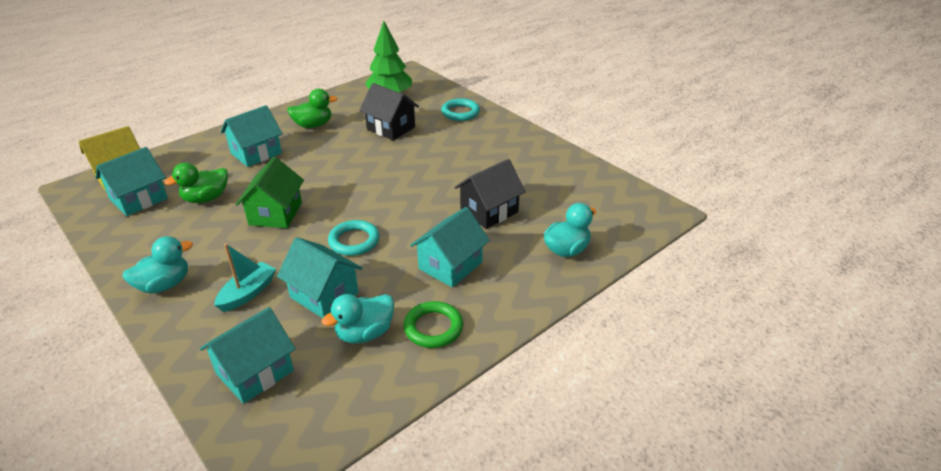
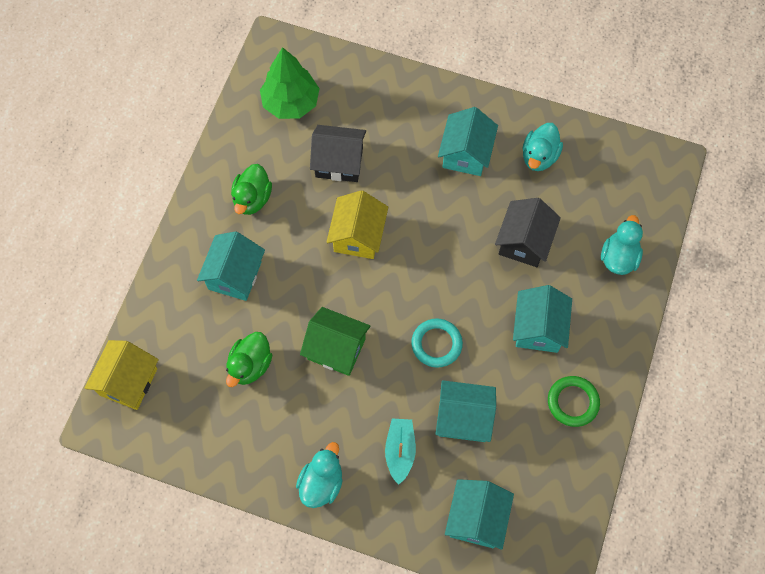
camera: 30 degrees left, 30 degrees up
turquoise house [96,147,168,216] -> turquoise house moved to [438,107,498,176]
green house [236,157,304,228] -> green house turned 45 degrees counterclockwise [300,307,370,376]
green duck [287,89,337,128] -> green duck turned 150 degrees clockwise [231,164,272,215]
turquoise duck [321,294,394,343] -> turquoise duck moved to [522,123,563,171]
turquoise ring [441,98,480,121] -> none
none -> yellow house [326,190,388,259]

